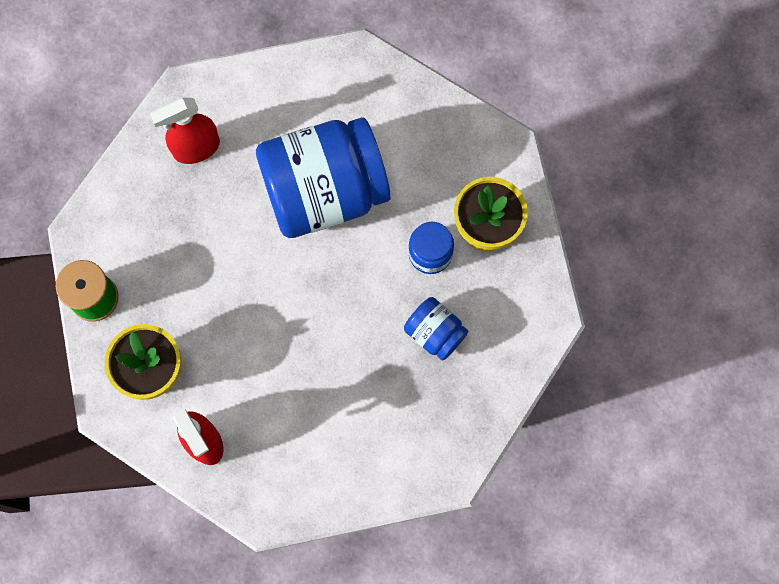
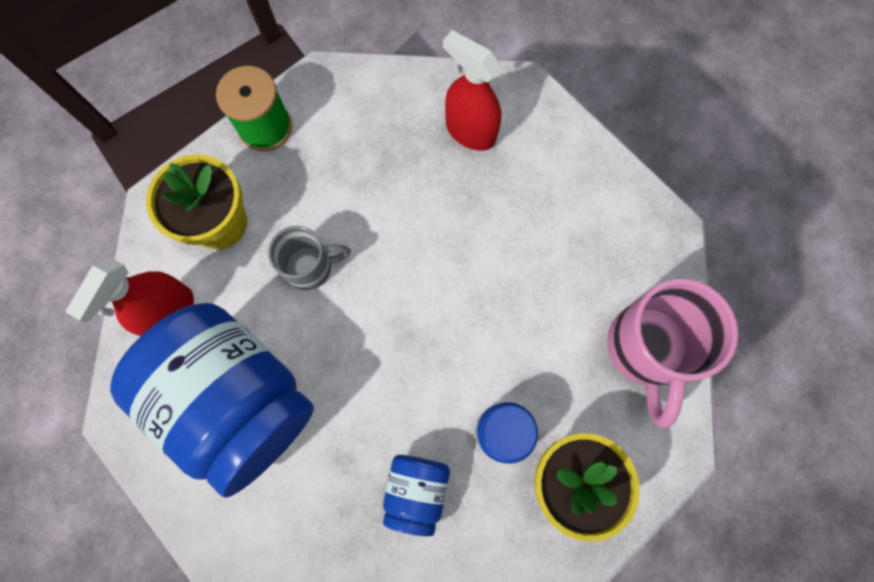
camera: 60 degrees right, 0 degrees up
blue jar [256,117,391,238] -> blue jar moved to [110,303,314,498]
none -> grey mug [268,226,351,290]
none -> pink mug [607,279,739,429]

